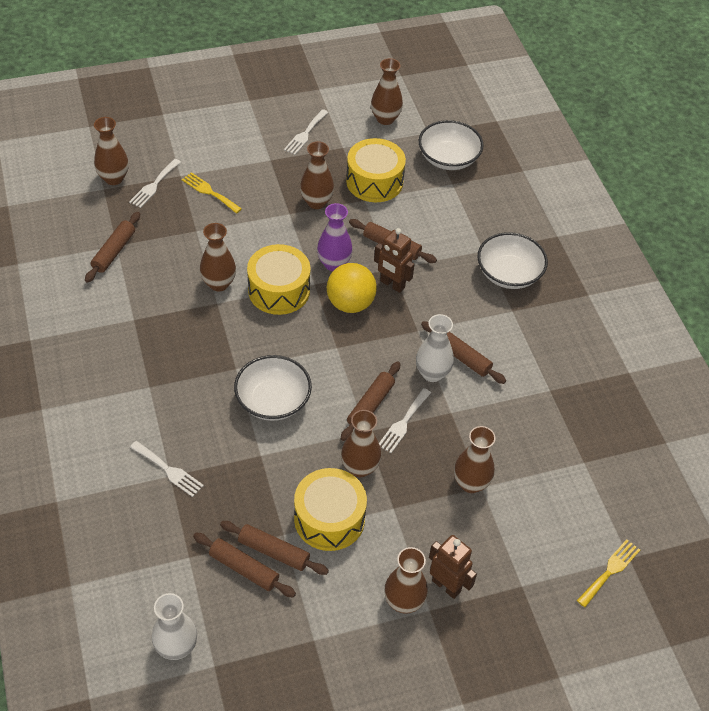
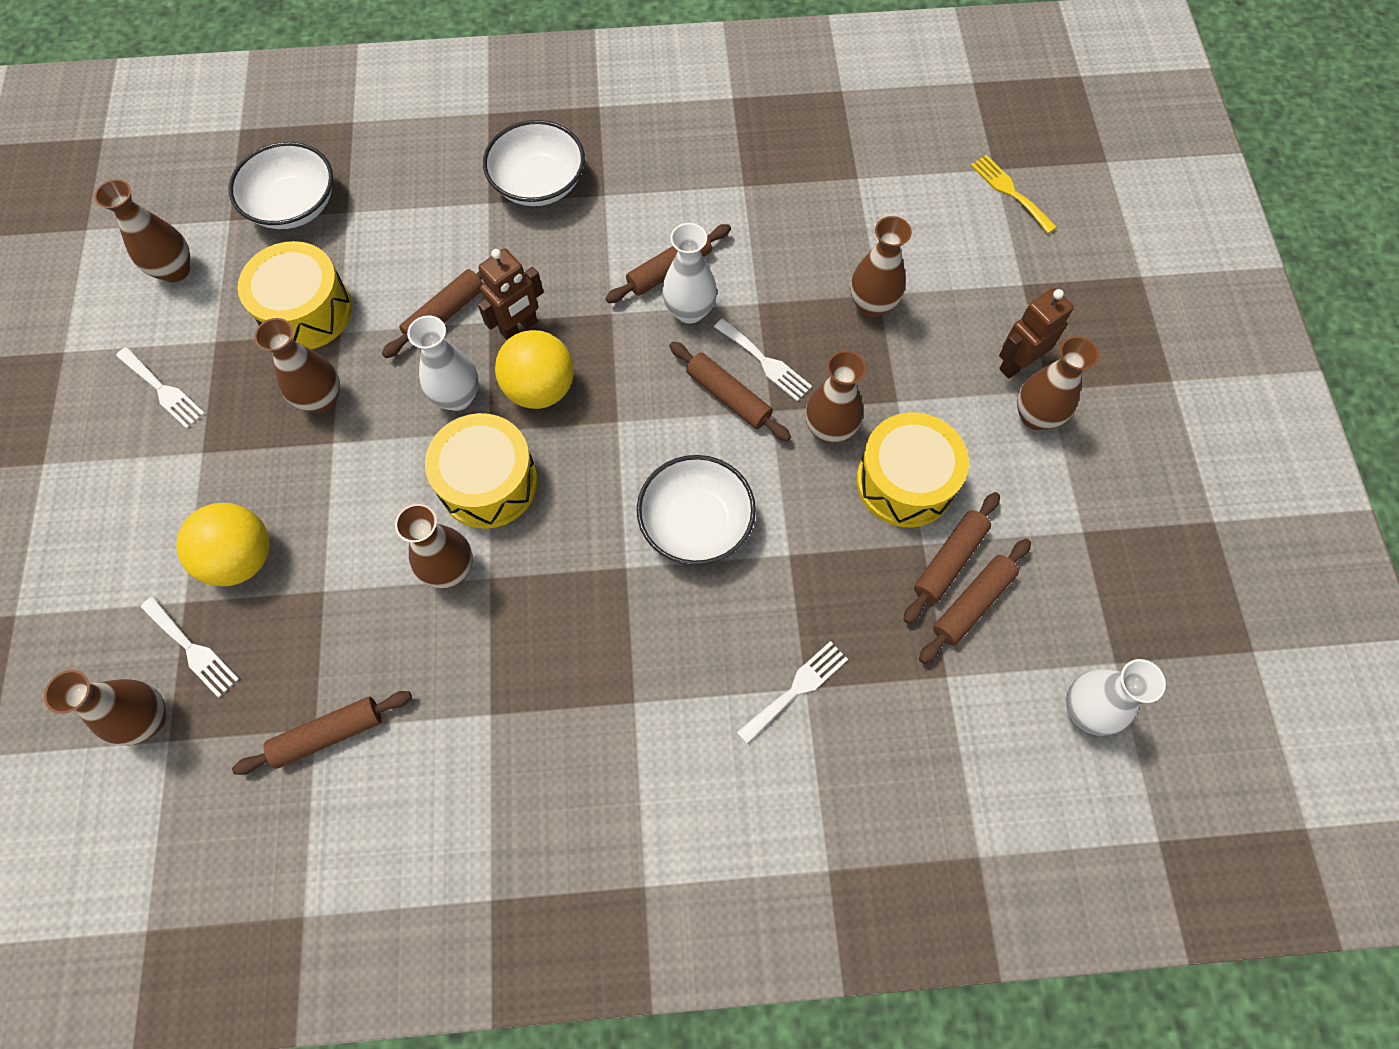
camera: 75 degrees left, 15 degrees up
brown rolling pin [85,212,140,283] -> brown rolling pin turned 60 degrees counterclockwise [232,691,412,775]
yellow fork [182,172,242,214] -> yellow ball [176,503,269,586]
purple vase [317,203,353,271] -> white vase [407,316,479,411]

